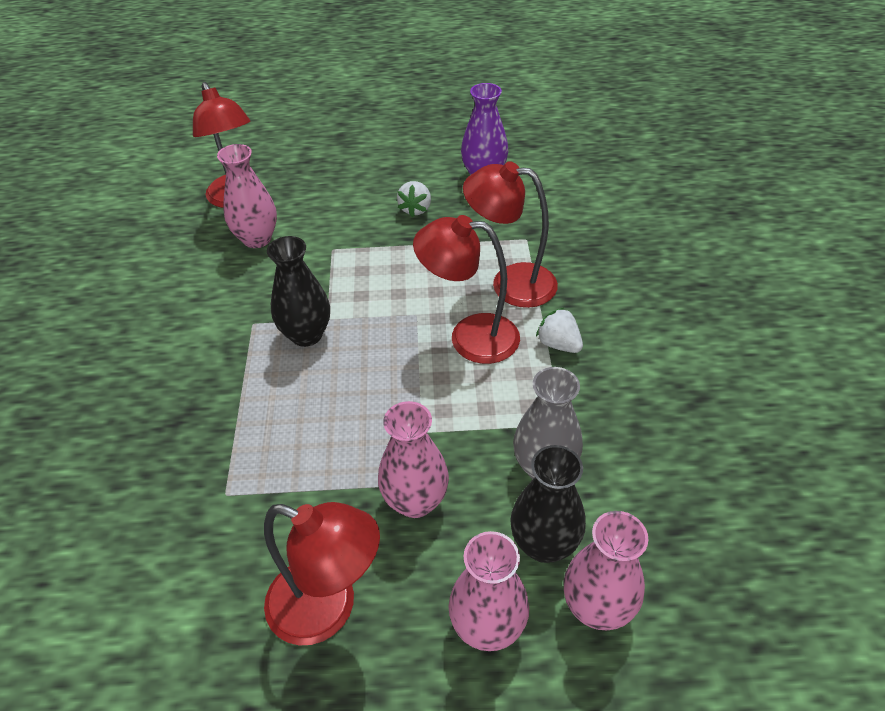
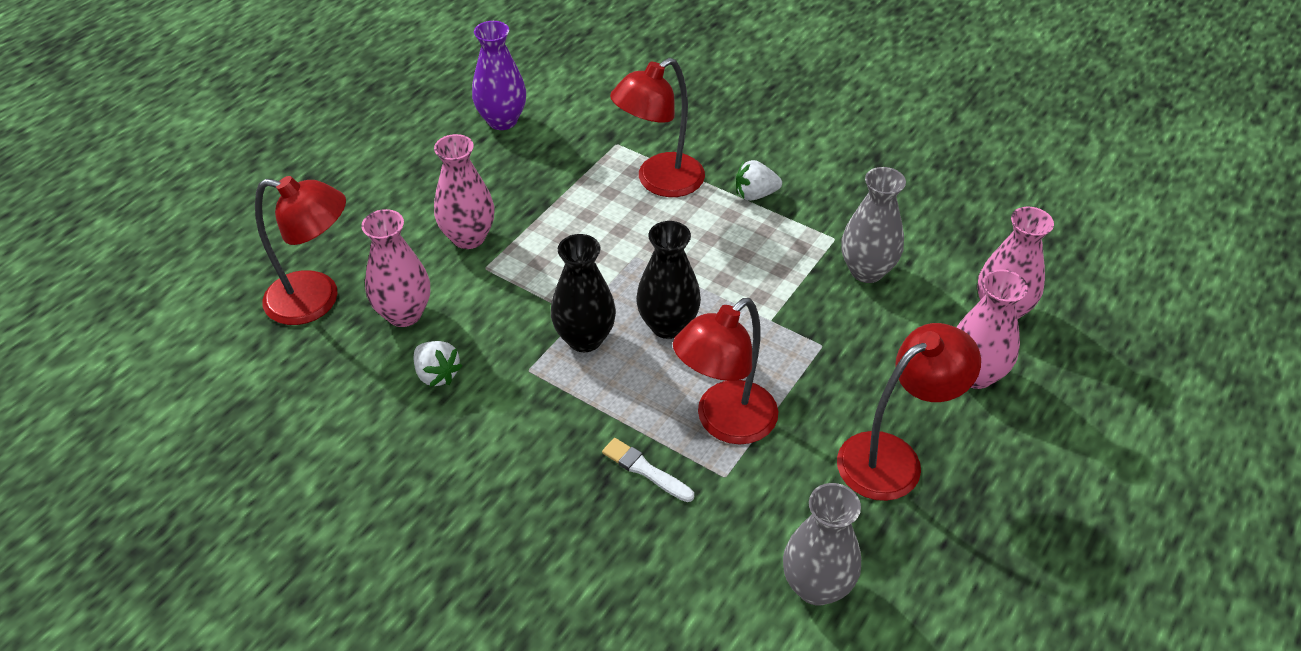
camera: 55 degrees left, 0 degrees up
pink vase [378,401,449,518] -> pink vase moved to [434,134,494,249]
white strawberry [397,181,431,217] -> white strawberry moved to [414,341,462,387]
red lamp [413,215,520,364] -> red lamp moved to [673,298,778,445]
black vase [510,445,586,563] -> black vase moved to [636,221,701,339]
none -> white brush [602,438,694,502]
none -> grey vase [783,483,861,605]

